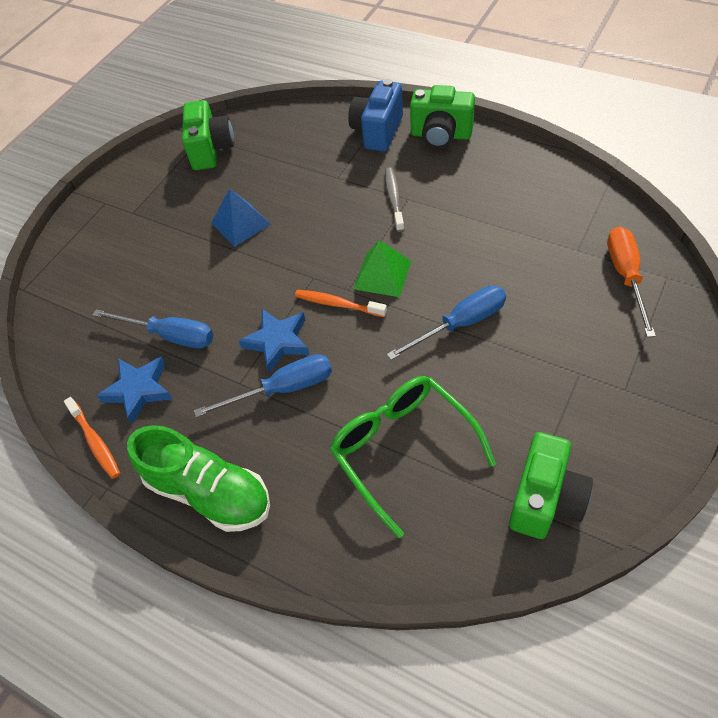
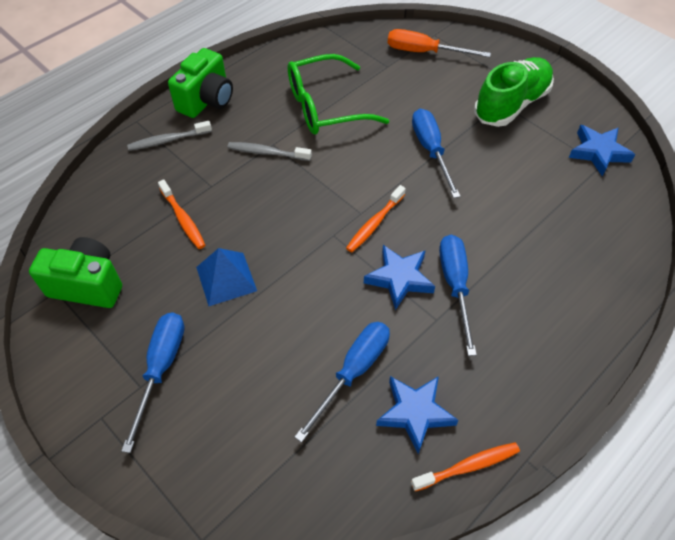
camera: 80 degrees left, 0 degrees up
green shoe [127,425,270,532] -> green shoe moved to [474,57,554,127]
green glasses [330,376,496,538] -> green glasses moved to [288,54,389,134]
blue camera [348,79,403,152] -> grey toothbrush [127,121,212,151]
green pyramid [353,240,411,297] -> none
green camera [509,432,593,539] -> blue star [569,125,635,177]
none -> blue screwdriver [121,312,185,453]
none -> orange toothbrush [158,180,205,249]

